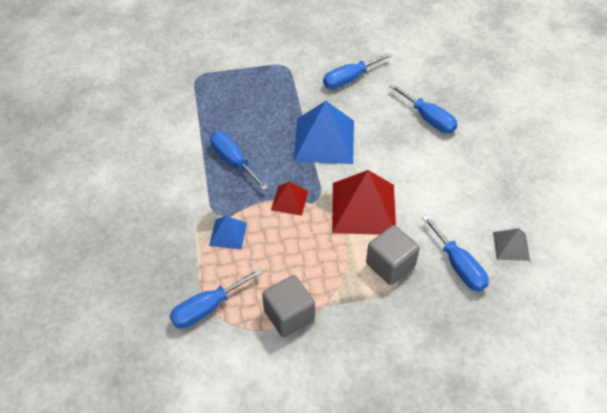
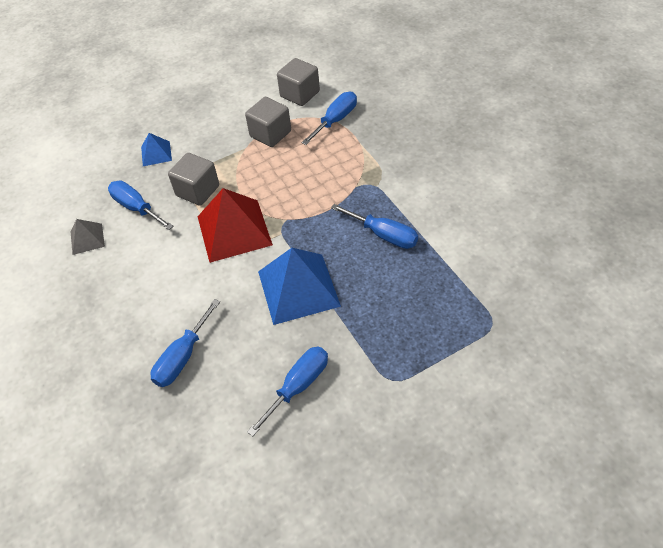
camera: 165 degrees right, 0 degrees up
blue pyramid [209,216,247,249] -> blue pyramid moved to [141,133,172,166]
red pyramid [271,182,308,216] -> none
blue screwdriver [389,84,458,133] -> blue screwdriver turned 90 degrees counterclockwise [151,299,220,387]
none -> grey cube [277,58,320,106]

